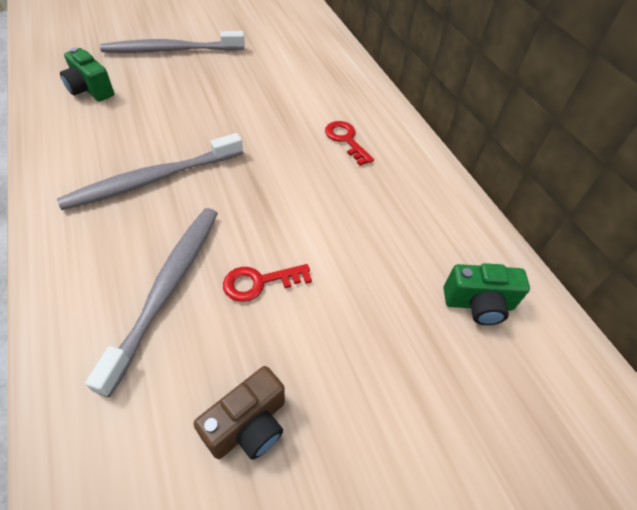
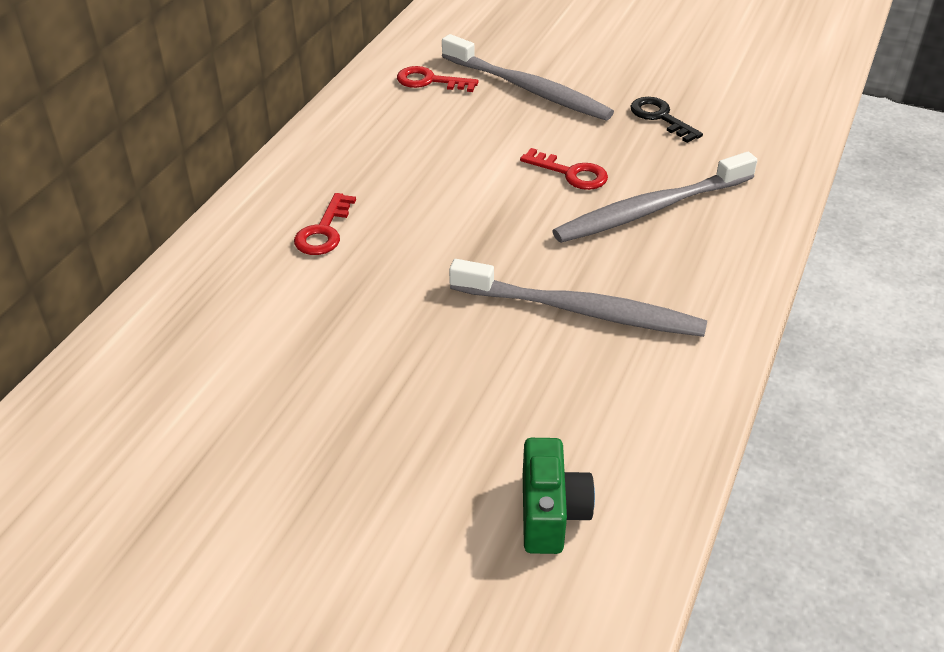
camera: 130 degrees left, 10 degrees down
grey toothbrush [100,31,245,53] -> grey toothbrush moved to [442,34,614,121]
brown camera [194,366,285,460] -> black key [630,97,703,143]
green camera [444,263,530,325] -> red key [397,66,479,92]

